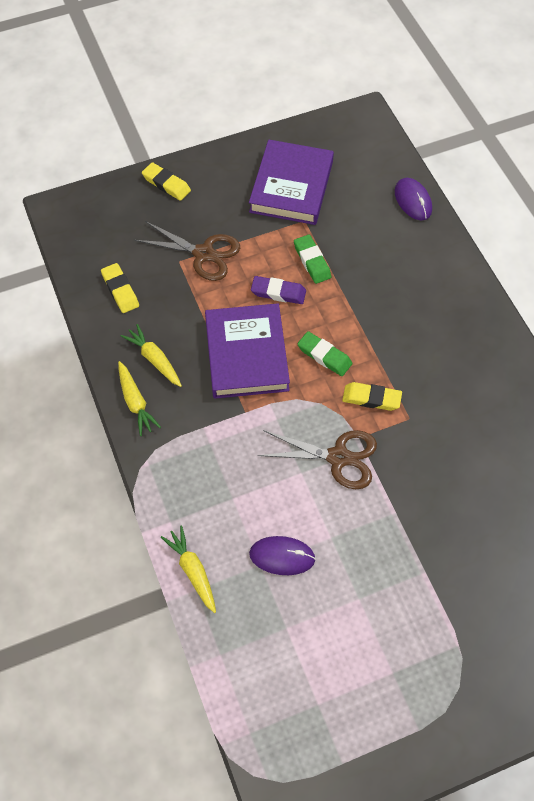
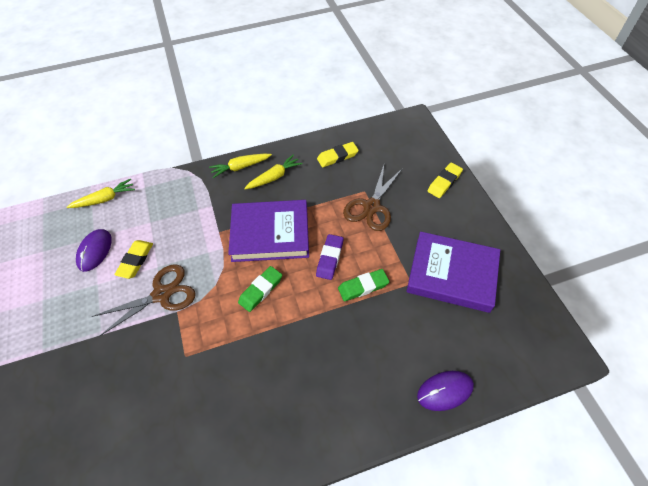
camera: 95 degrees right, 5 degrees down
brown scissors [258,430,377,489] -> brown scissors turned 135 degrees counterclockwise [92,264,196,337]
yellow eraser [342,382,402,411] -> yellow eraser moved to [114,240,153,279]

